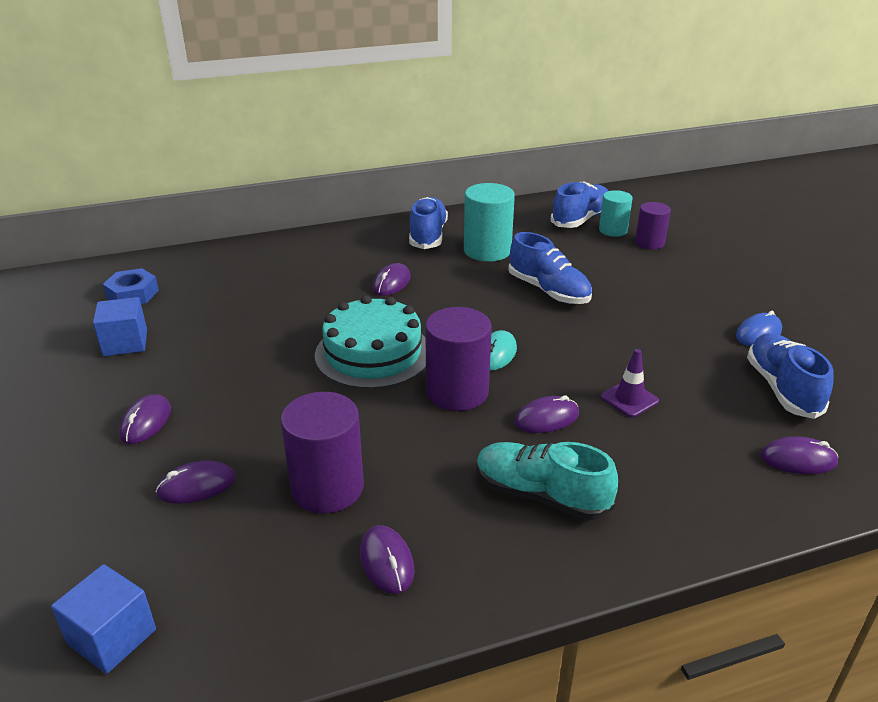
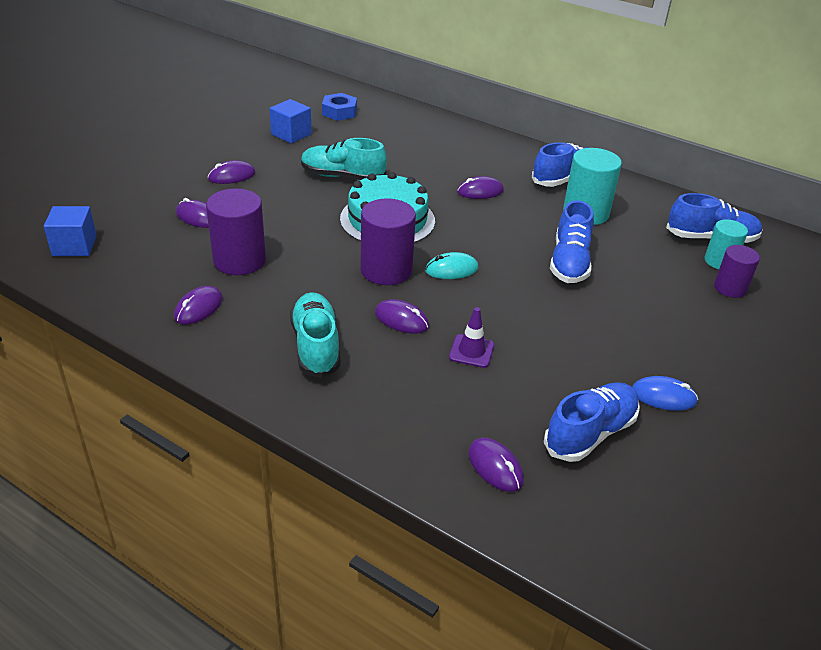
camera: 50 degrees right, 5 degrees up
none -> turquoise shoe [301,138,387,180]

